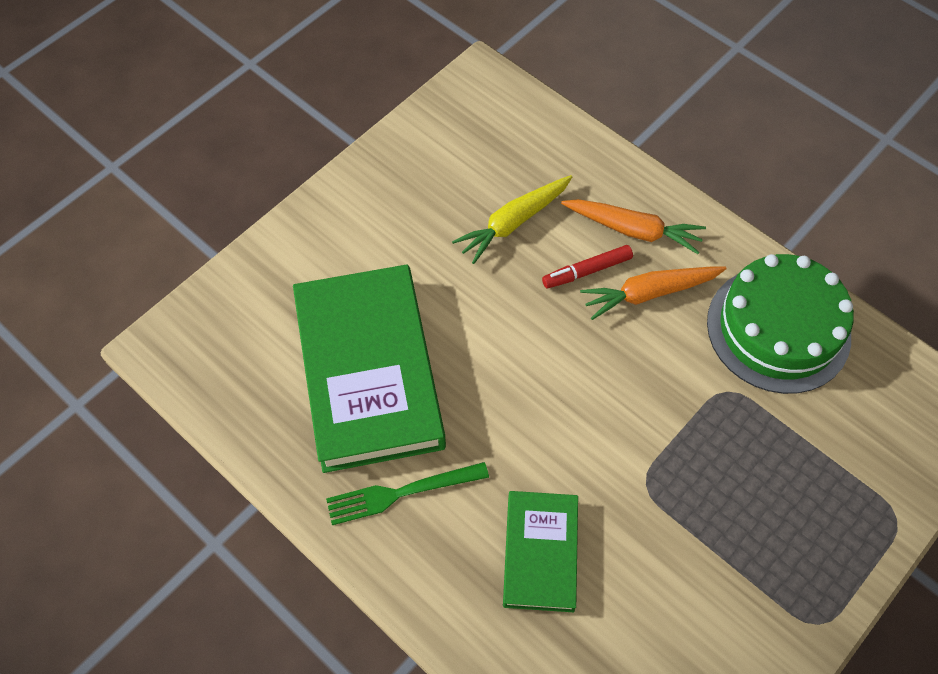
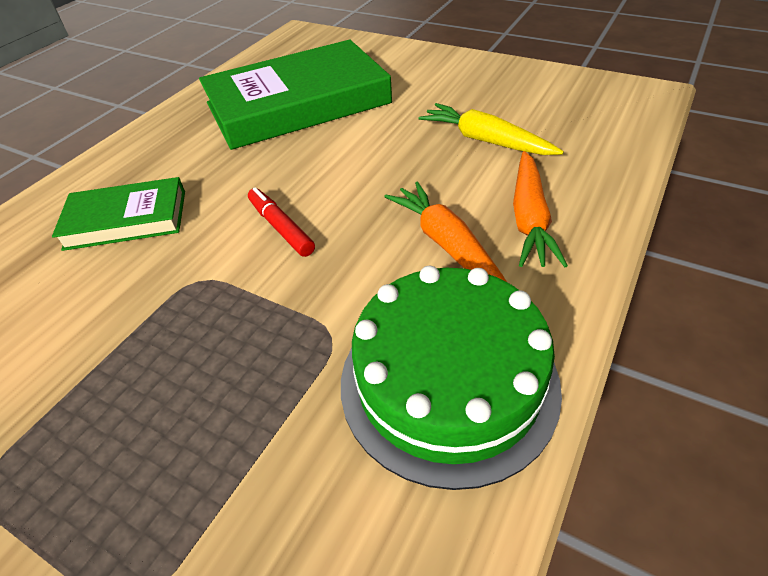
camera: 80 degrees right, 15 degrees down
green fork [326,462,489,525] -> none
red marker [542,245,633,288] -> red marker moved to [248,187,315,257]

